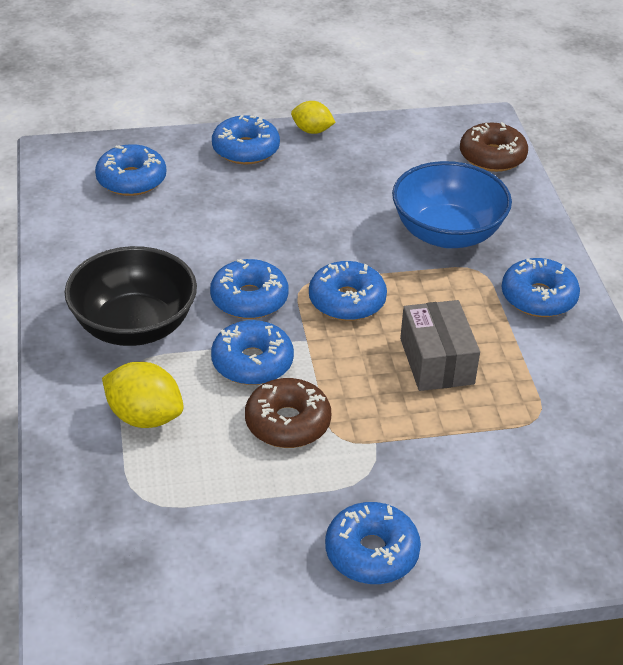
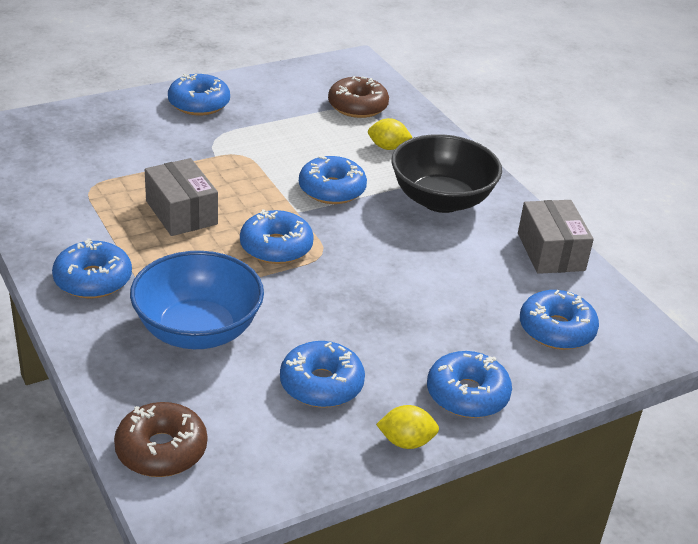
camera: 160 degrees right, 5 degrees down
yellow lemon [102,362,184,428] -> yellow lemon [368,118,413,150], size x0.65
blue donut [210,259,288,319] -> blue donut moved to [280,341,365,408]
brown donut [245,378,331,448] -> brown donut moved to [328,76,389,118]
none -> grey box [518,200,594,274]

